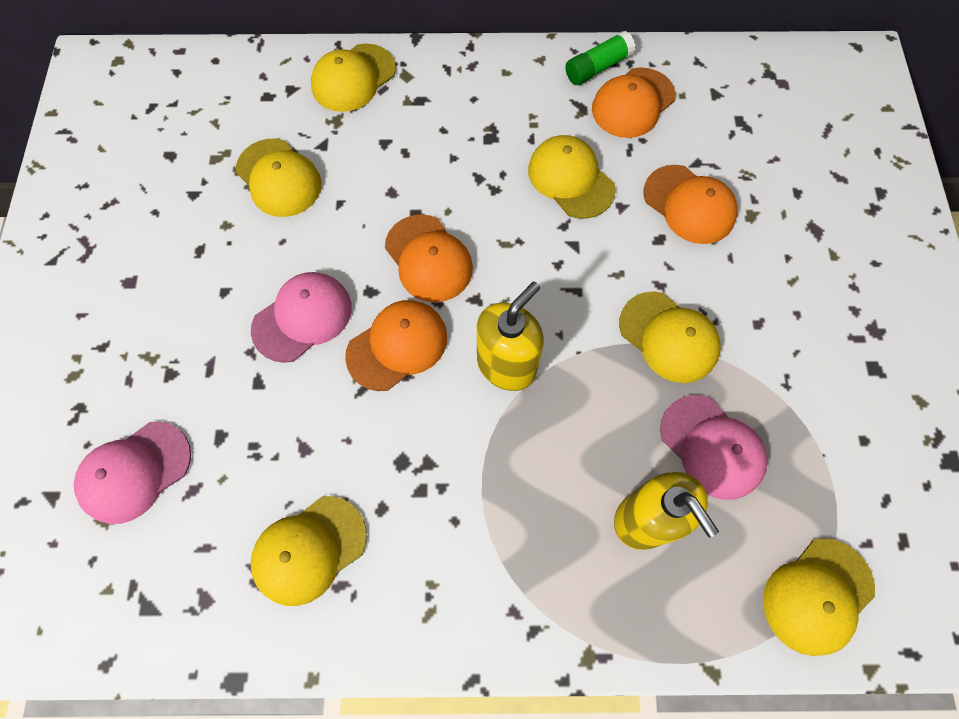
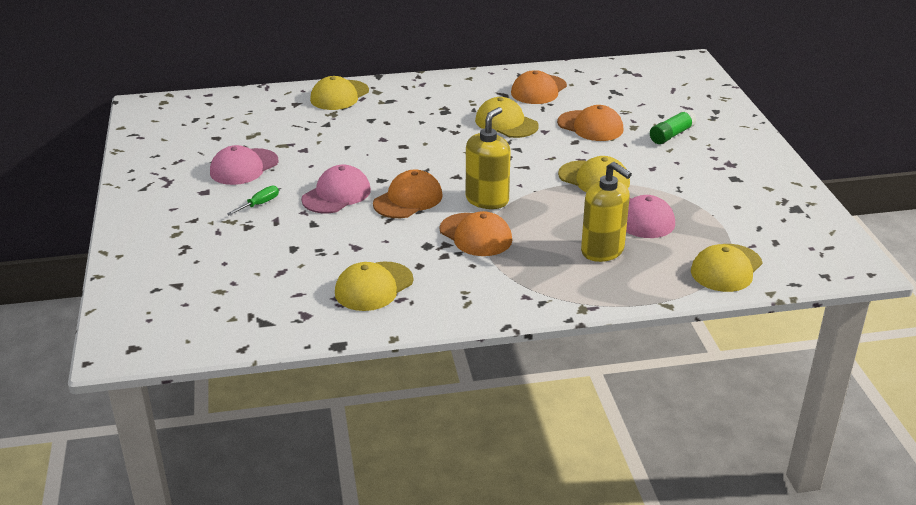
camera: 10 degrees left, 35 degrees down
pink cap [74,422,191,524] -> pink cap moved to [210,145,279,185]
yellow cap [236,139,322,217] -> none
orange cap [385,214,473,302] -> orange cap moved to [439,211,512,256]
green glue stick [565,31,635,85] -> green glue stick moved to [650,110,696,144]
none -> green screwdriver [227,186,279,216]

